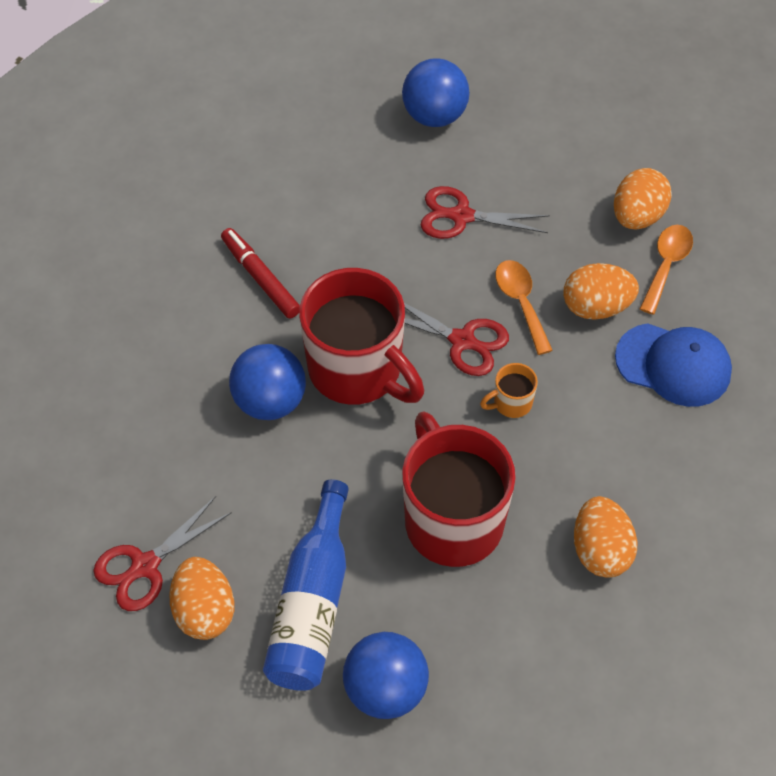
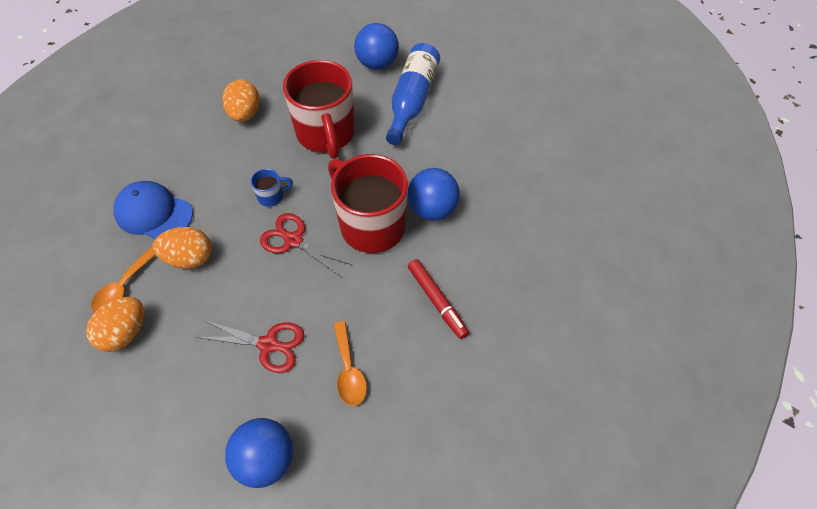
camera: 175 degrees left, 0 degrees up
red scissors [93,496,232,611] -> none
orange egg [169,557,234,640] -> none
orange mug [480,363,538,418] -> blue mug [251,169,293,207]
orange spoon [495,260,553,355] -> orange spoon moved to [333,321,367,406]

